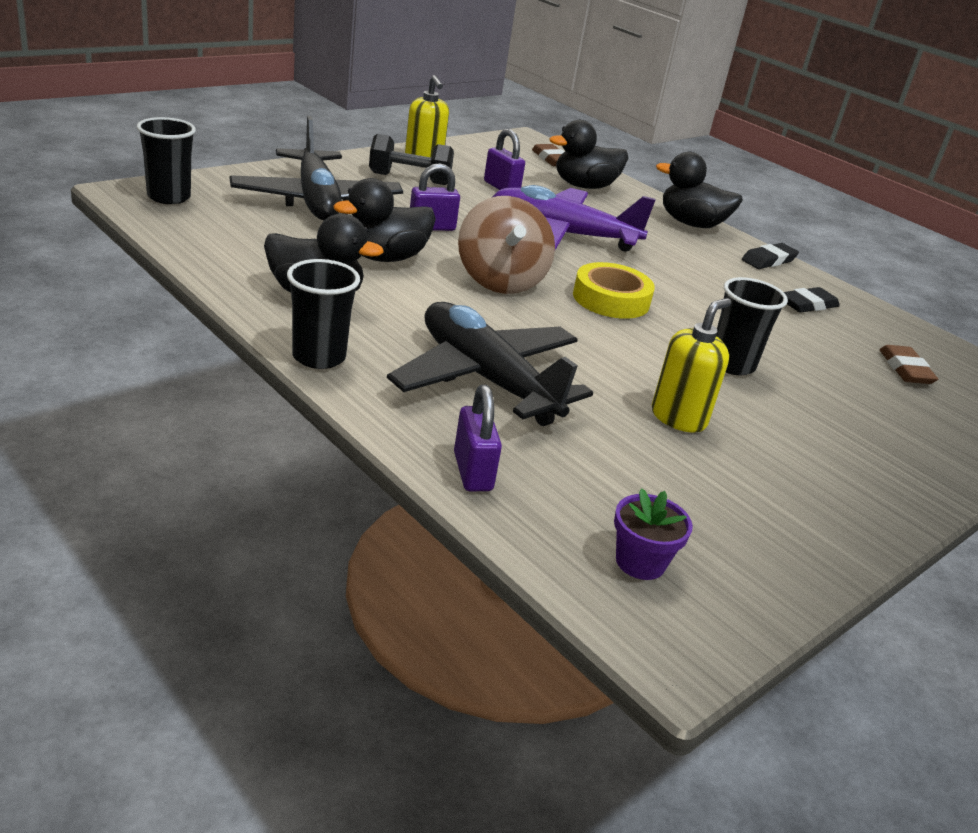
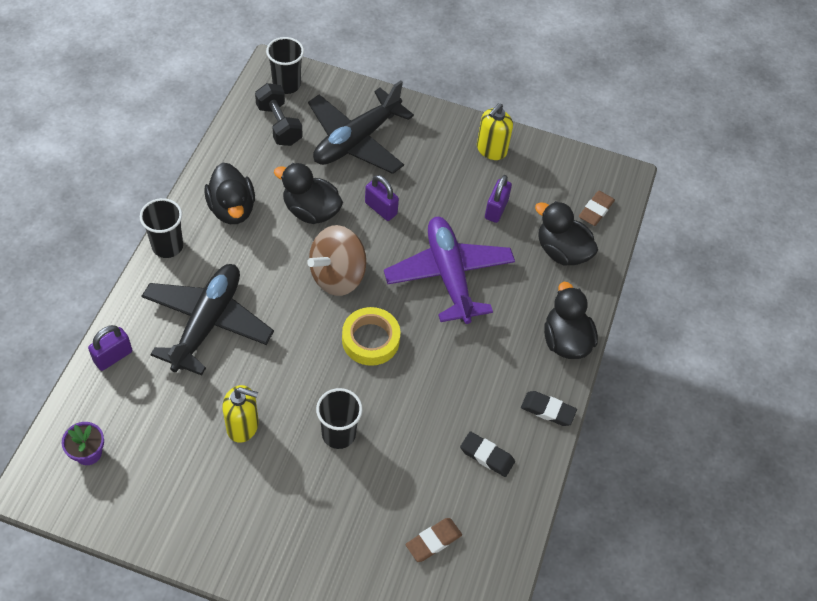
camera: 60 degrees right, 25 degrees up
black dumbbell [369,134,454,185] -> black dumbbell moved to [255,83,303,146]

